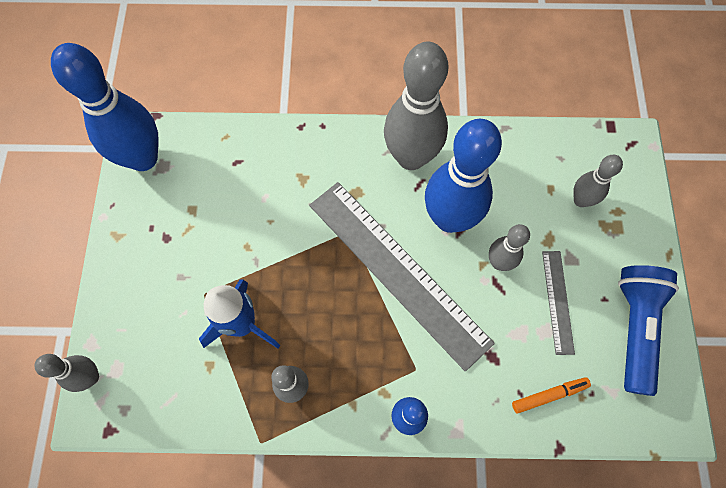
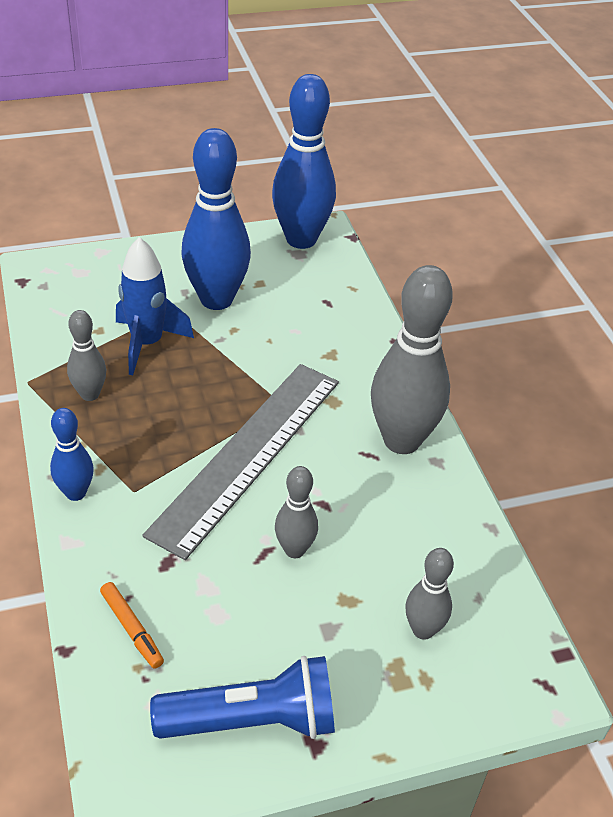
camera: 70 degrees right, 25 degrees down
grey bowling pin [34,354,99,392] -> none
blue bowling pin [425,119,502,233] -> blue bowling pin moved to [181,128,251,310]
grey ruler [542,251,575,355] -> none

